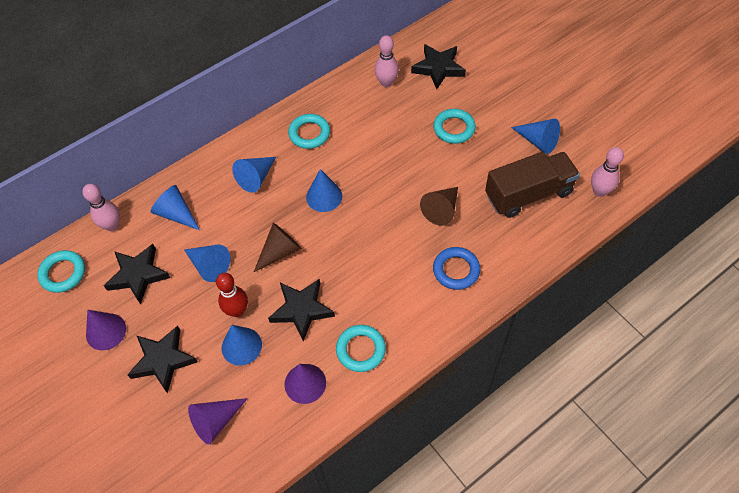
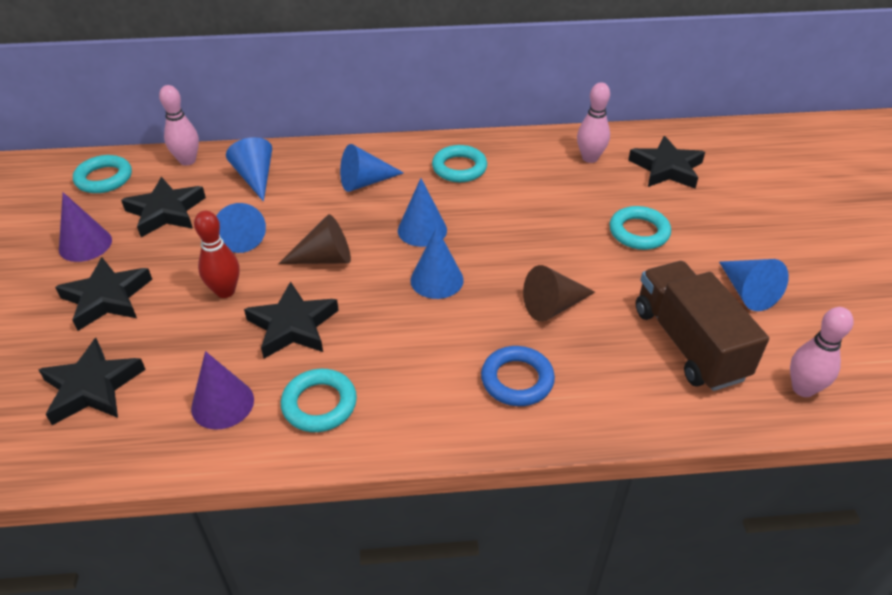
camera: 30 degrees right, 15 degrees down
purple cone [188,398,248,445] -> black star [38,338,146,425]
blue cone [222,325,262,366] -> blue cone moved to [411,227,464,299]
brown truck [485,152,580,218] -> brown truck turned 120 degrees counterclockwise [636,261,769,391]

